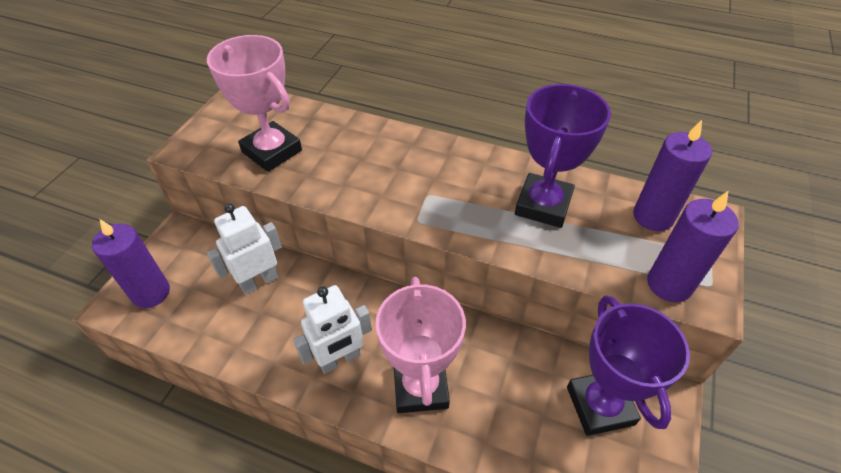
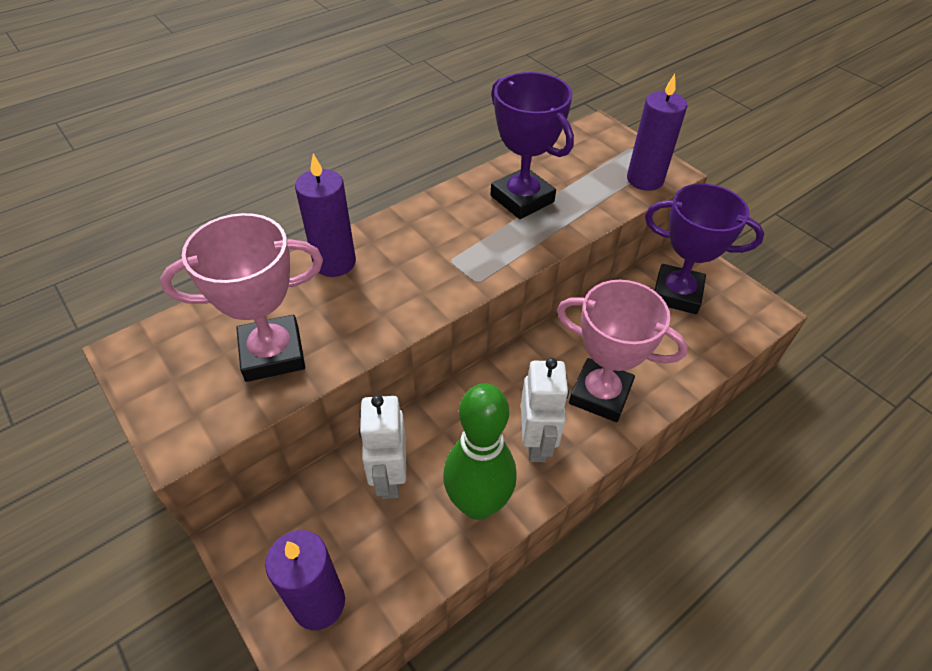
camera: 60 degrees left, 0 degrees up
purple candle [633,120,712,231] -> purple candle moved to [295,154,356,277]
none -> green bowling pin [443,383,517,520]

